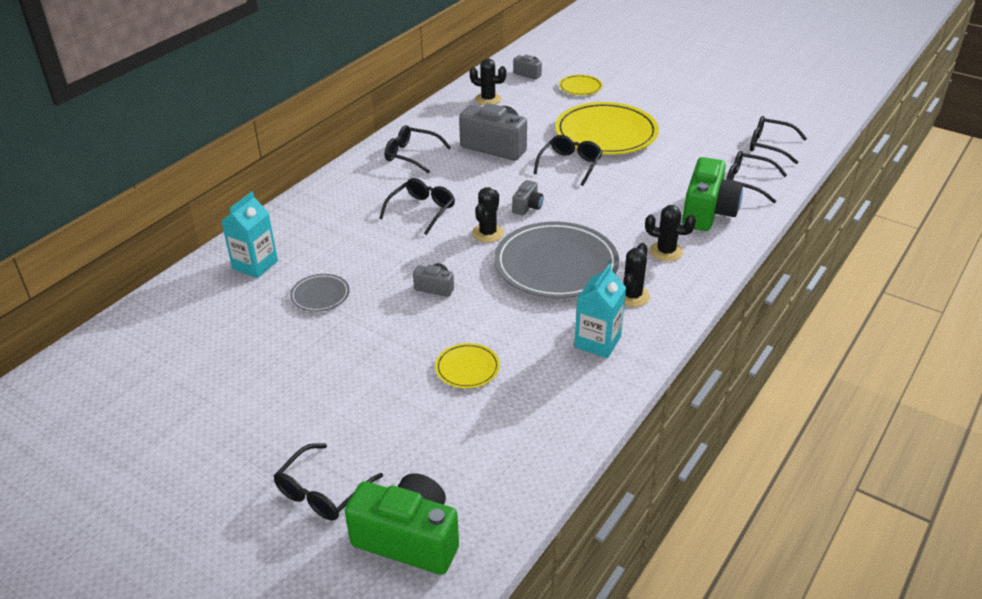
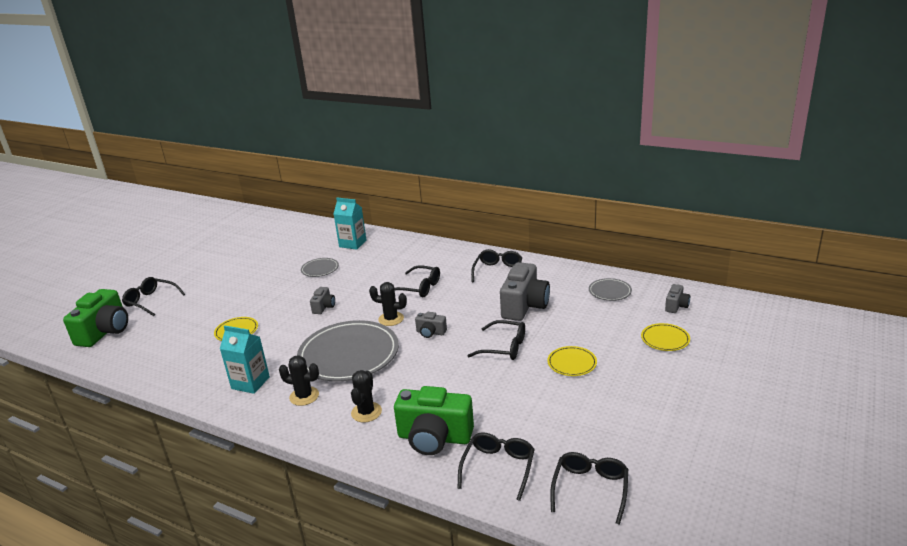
camera: 85 degrees right, 10 degrees down
black cactus [470,59,507,105] -> grey plate [589,278,632,301]
yellow plate [555,102,659,155] -> yellow plate [547,346,597,376], size x0.46

